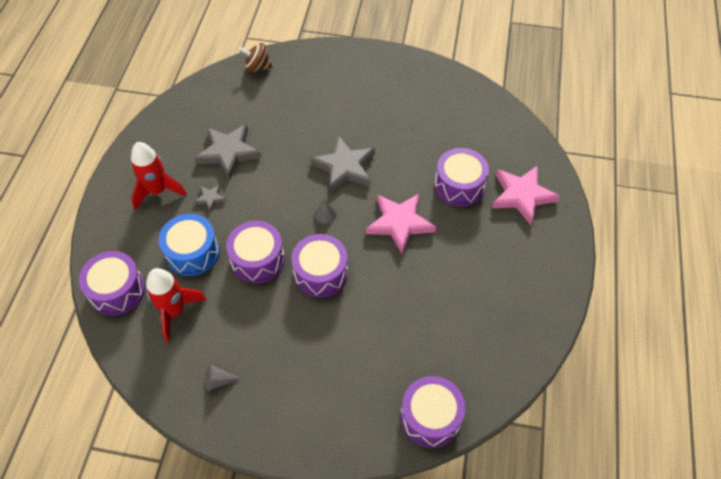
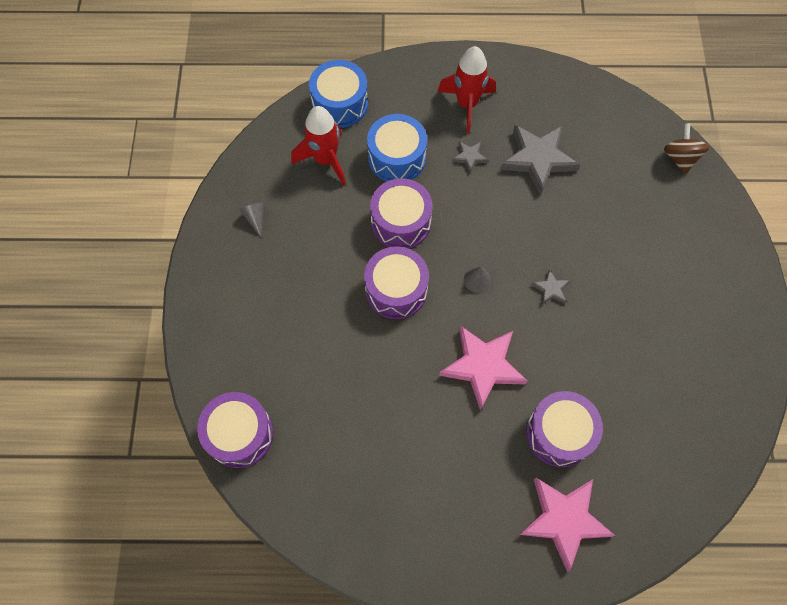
camera: 80 degrees right, 10 degrees up
purple drum [79,251,145,315] -> blue drum [309,60,368,128]
grey star [310,135,375,193] -> grey star [531,269,570,305], size x0.47

